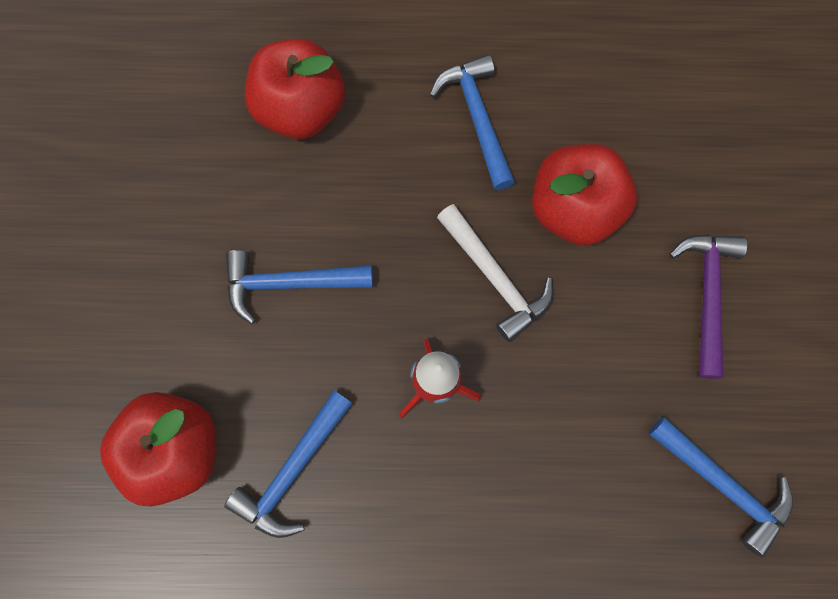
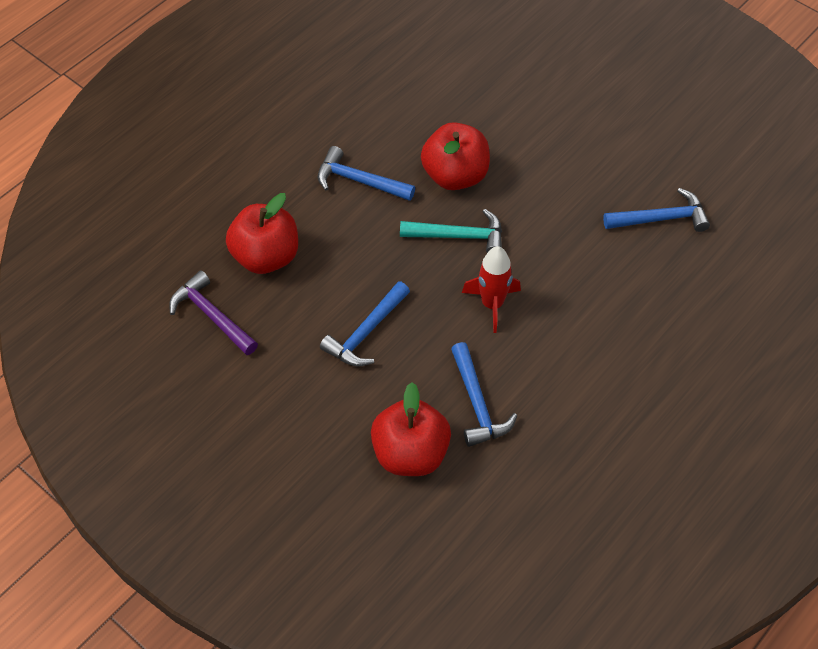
camera: 50 degrees left, 20 degrees down
white hammer [437,204,553,342] -> turquoise hammer [400,209,502,253]
purple hammer [669,234,747,379] -> purple hammer moved to [169,271,258,355]

